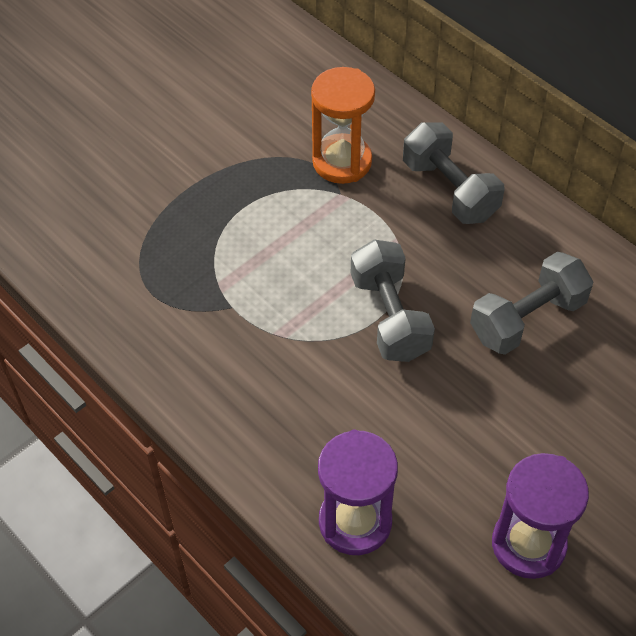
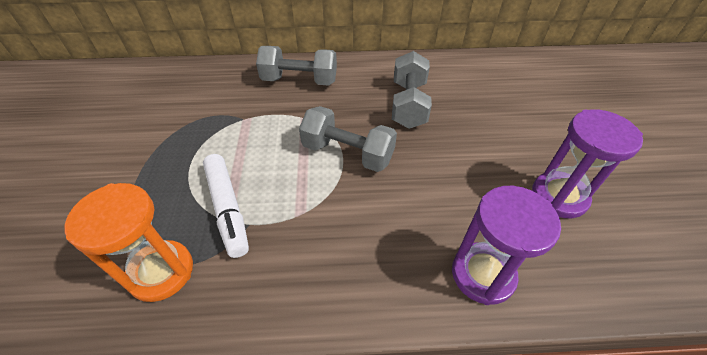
camera: 50 degrees left, 5 degrees down
orange hourglass [311,67,375,184] -> orange hourglass moved to [65,183,193,302]
none -> white marker [203,154,249,258]

